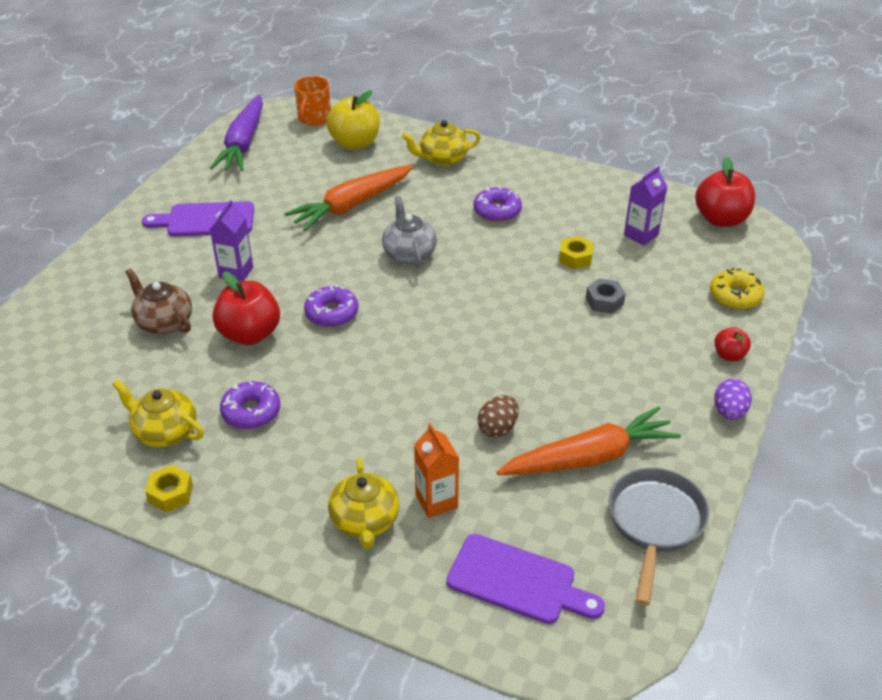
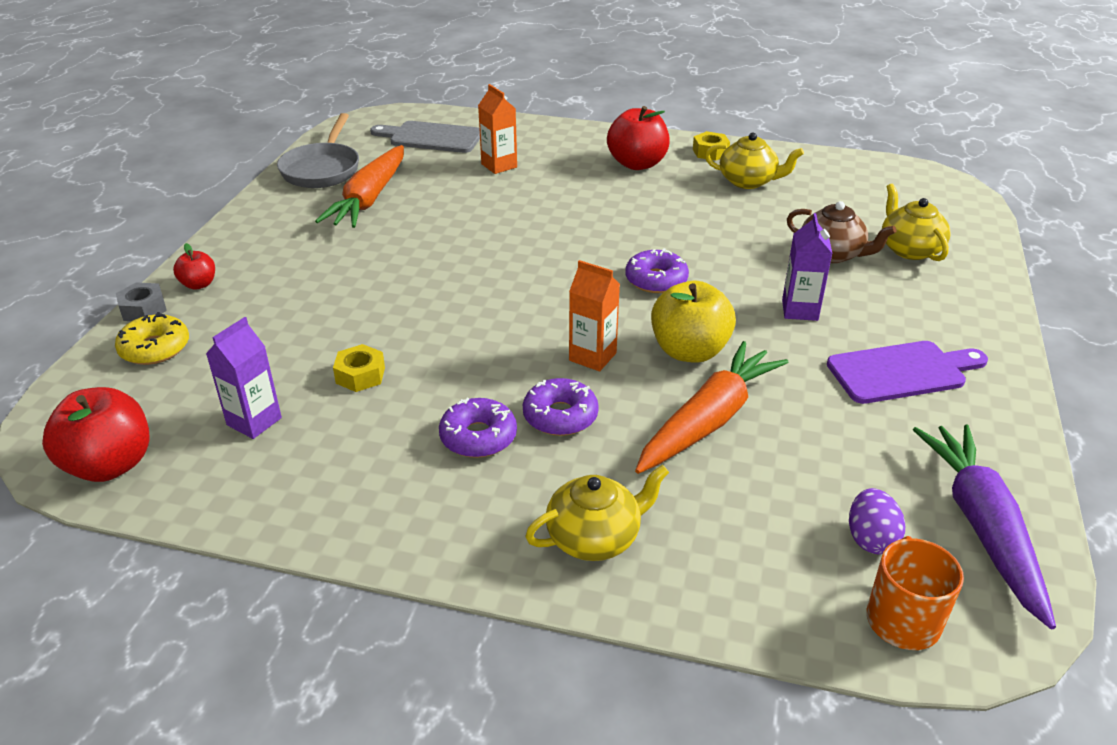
camera: 170 degrees right, 5 degrees down
red apple [212,271,280,345] -> red apple moved to [607,106,670,170]
purple donut [220,381,280,429] -> purple donut moved to [523,378,599,436]
yellow apple [327,90,380,150] -> yellow apple moved to [651,281,736,363]
yellow teapot [328,458,399,549] -> yellow teapot moved to [882,184,951,261]
grey teapot [382,196,437,268] -> orange carton [569,260,620,371]
purple cutting board [447,534,605,624] -> grey cutting board [370,121,480,153]
brown egg [478,395,519,438] -> none
orange carrot [497,406,681,475] -> orange carrot turned 45 degrees counterclockwise [315,145,404,228]
grey nut [586,278,626,314] -> grey nut moved to [116,282,167,321]
purple egg [714,379,752,420] -> purple egg moved to [849,488,905,554]

